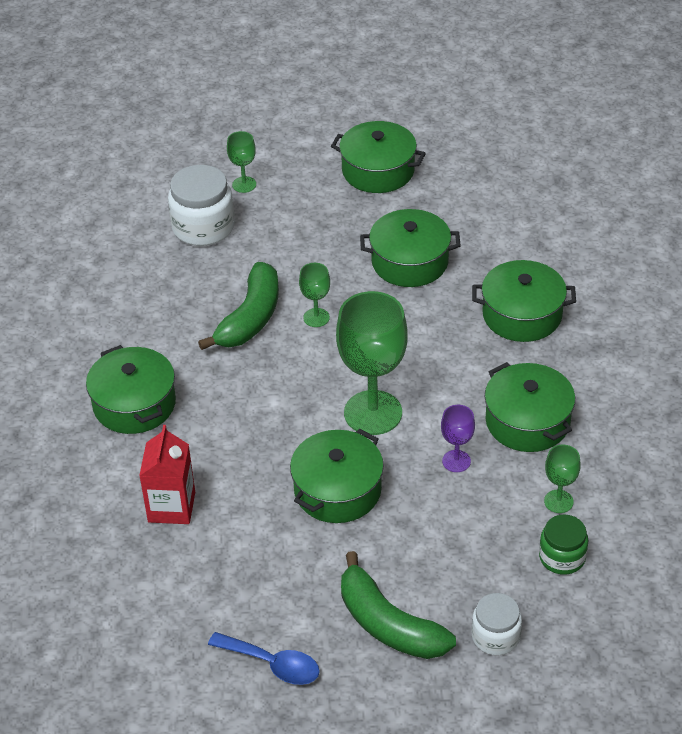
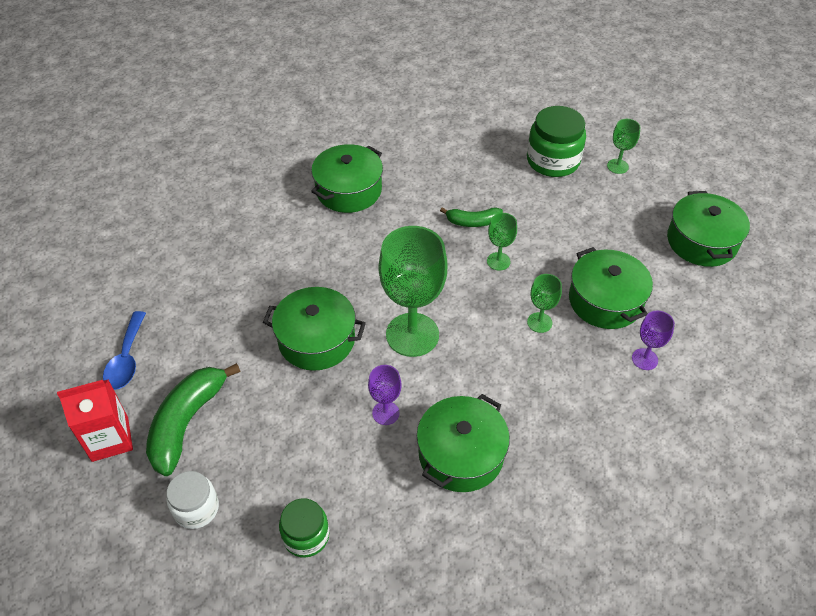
camera: 65 degrees right, 5 degrees up
red carton [139,425,195,524] -> red carton moved to [57,379,133,462]
white jar [168,165,235,246] -> green jar [527,106,586,177]
green banana [198,262,279,350] -> green banana [440,207,503,227], size x0.56
green pot [472,260,576,342] -> none
green goblet [544,445,581,513] -> green goblet moved to [527,274,562,333]
none -> purple goblet [632,311,675,370]

